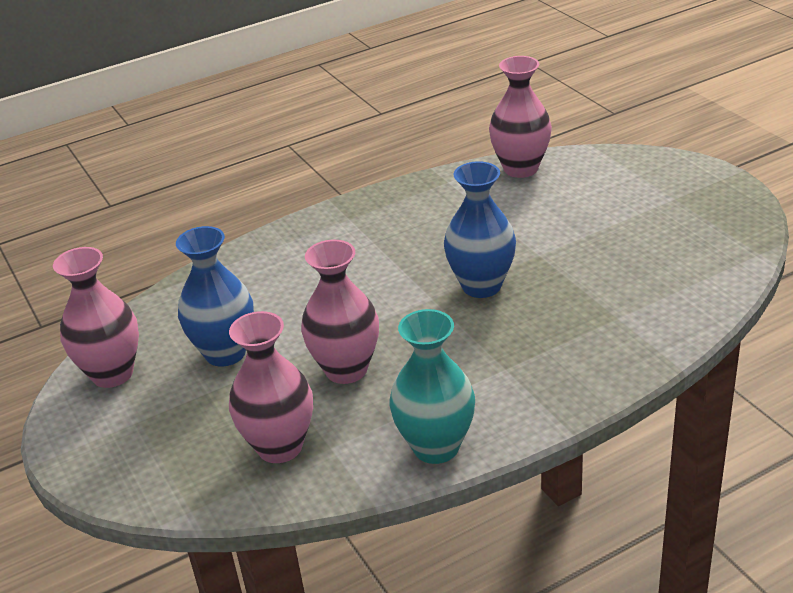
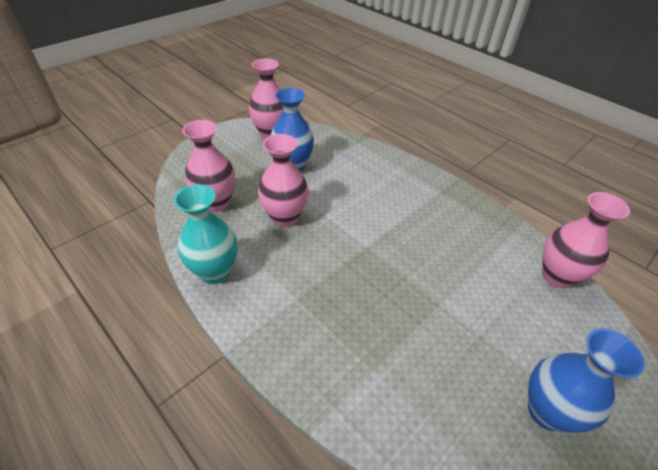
camera: 70 degrees right, 10 degrees up
blue vase [444,161,516,298] -> blue vase moved to [528,328,645,433]

